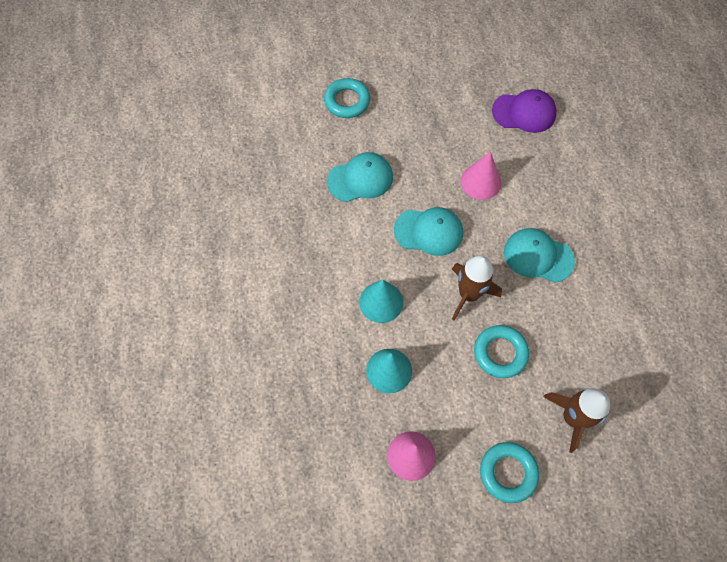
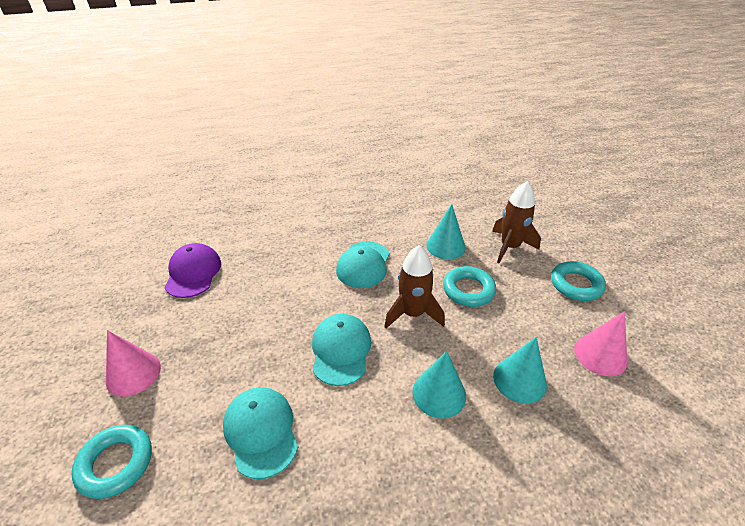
camera: 95 degrees left, 25 degrees down
pink cone [461,152,501,200] -> pink cone moved to [106,330,161,397]
none -> turquoise cone [426,204,466,259]

